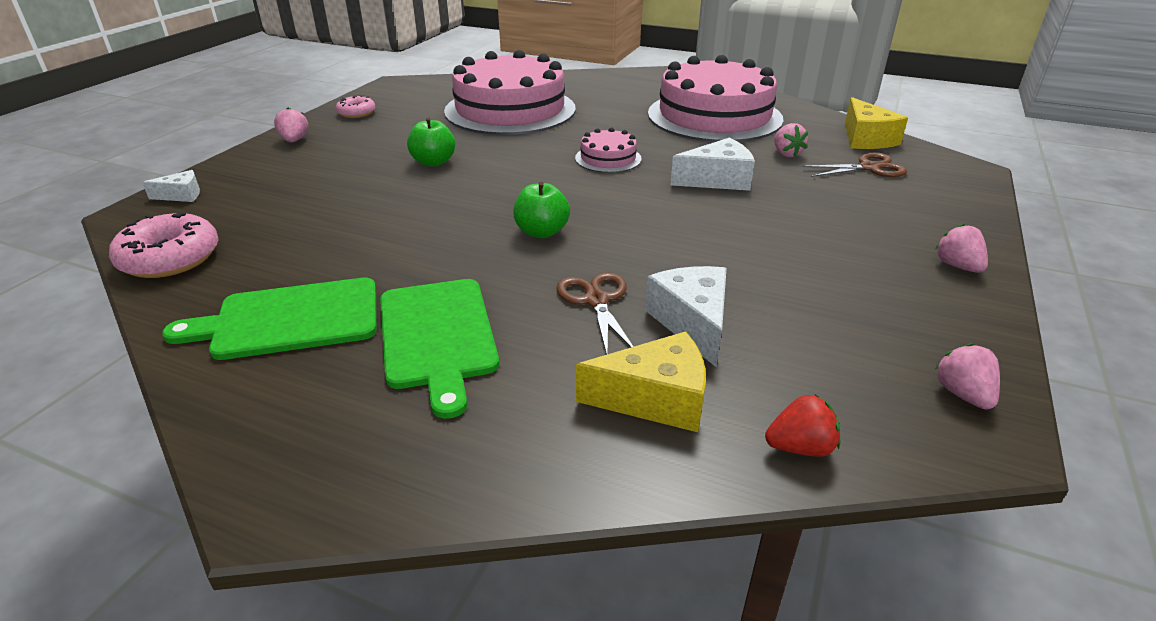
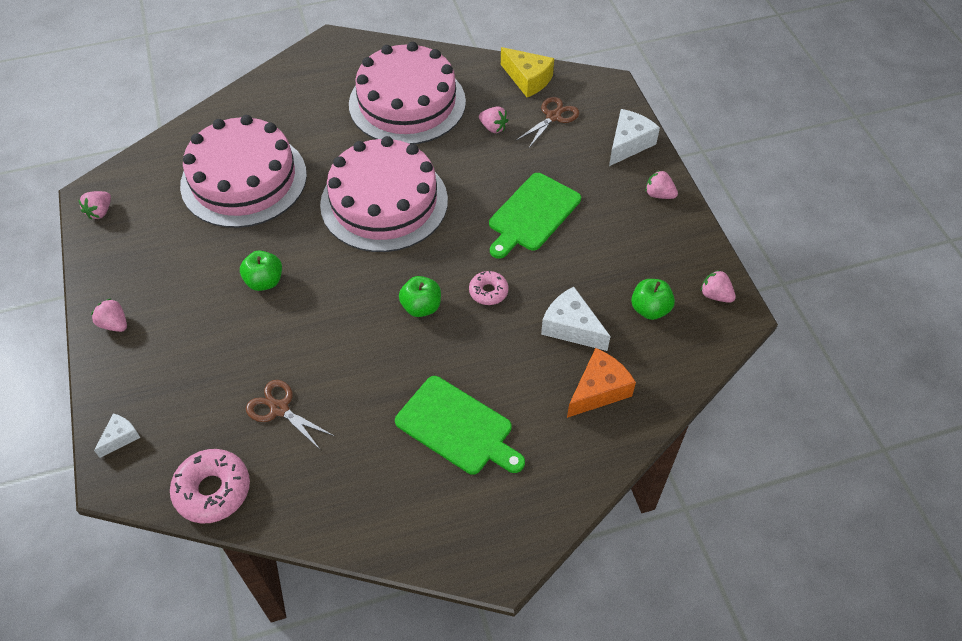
camera: 40 degrees left, 20 degrees up
green cutting board [162,278,377,360] -> green cutting board moved to [489,173,581,259]
pink donut [336,95,375,118] -> pink donut moved to [469,271,509,305]
brown scissors [556,272,633,355] -> brown scissors moved to [246,380,334,449]
pink cake [575,127,642,173] -> pink cake [320,136,448,252], size x2.29
yellow cheese [576,331,706,432] -> orange cheese [567,348,636,418]
white cheese [671,138,755,191] -> white cheese moved to [609,109,660,166]
red strawberry [765,395,840,457] -> none
none -> pink strawberry [78,191,111,220]
none -> green apple [631,279,675,320]

